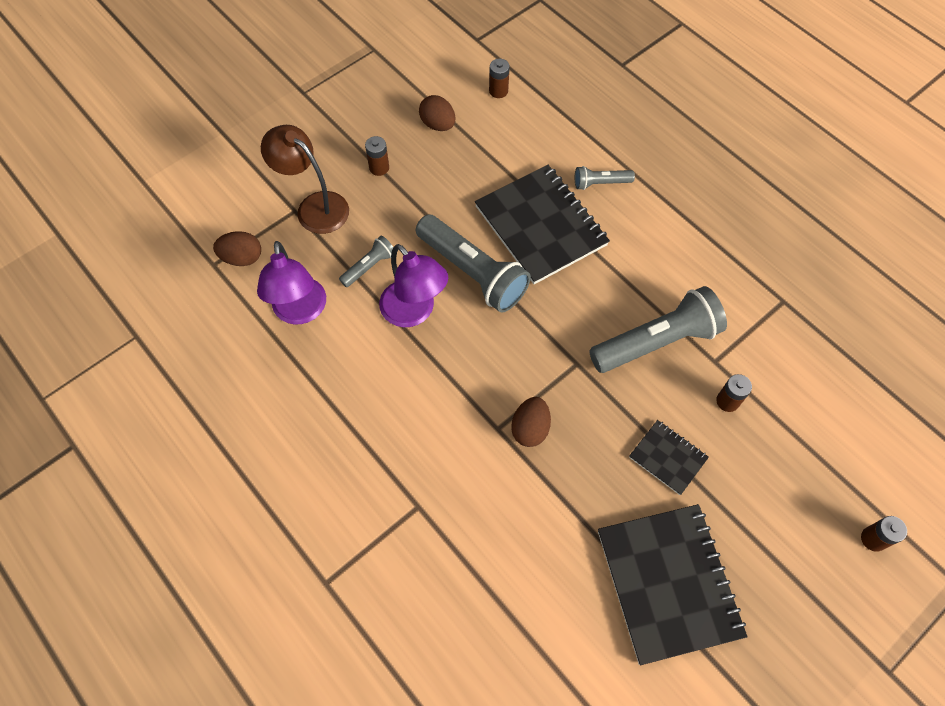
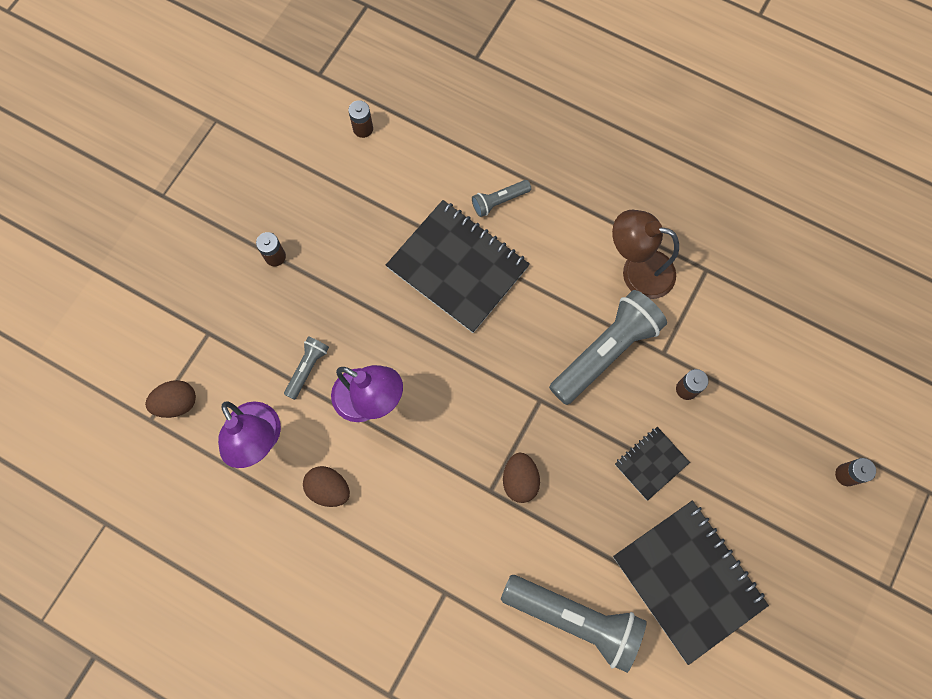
camera: 20 degrees left, 10 degrees up
brown lamp [261,125,349,234] -> brown lamp moved to [612,209,679,299]
grey flashlight [416,214,531,313] -> grey flashlight moved to [501,575,647,673]
brown egg [419,95,455,131] -> brown egg moved to [303,466,350,507]
black notebook [629,420,709,495] -> black notebook turned 60 degrees counterclockwise [615,427,690,501]

